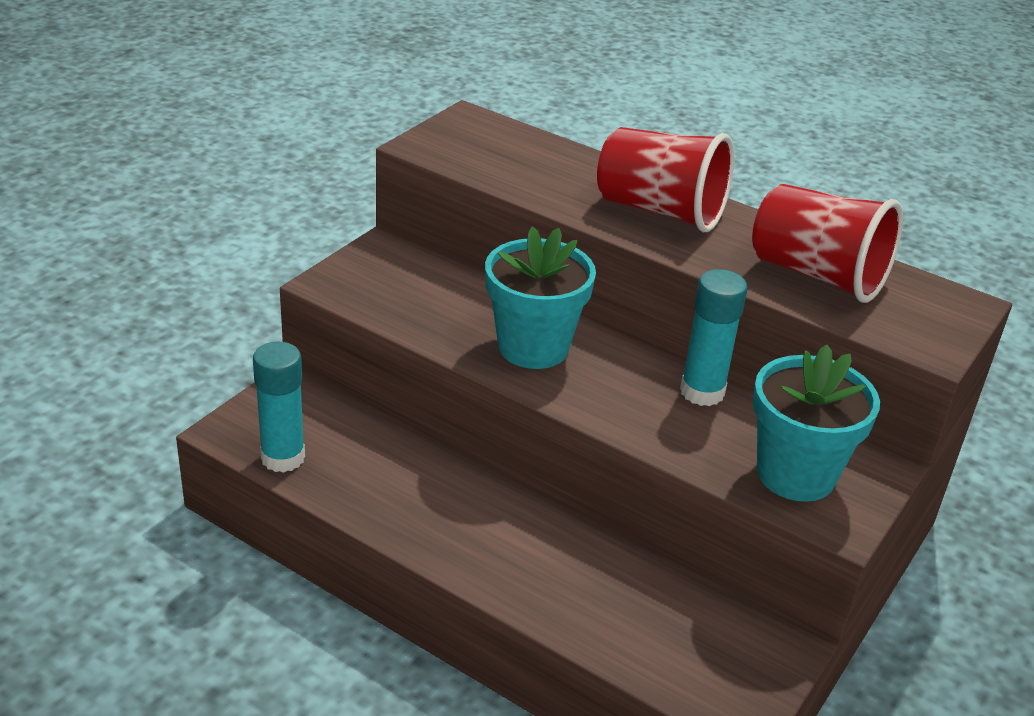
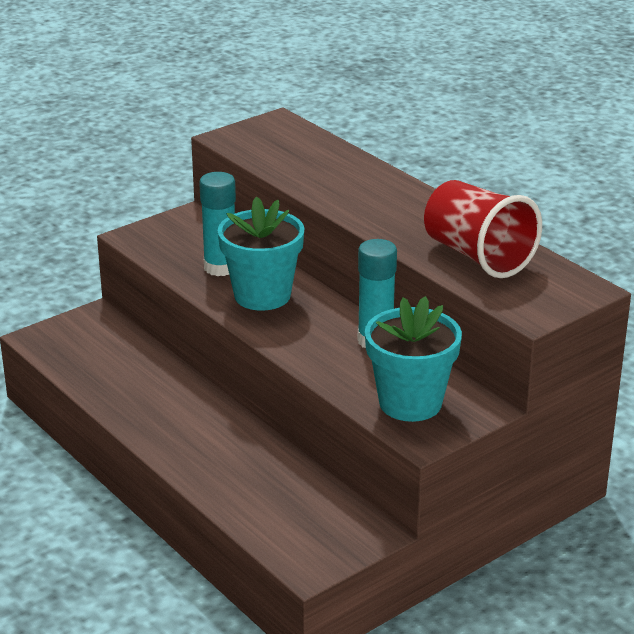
camera: 20 degrees right, 5 degrees down
turquoise glue stick [253,342,305,473] -> turquoise glue stick moved to [199,172,236,276]
red cup [597,127,734,232] -> none

